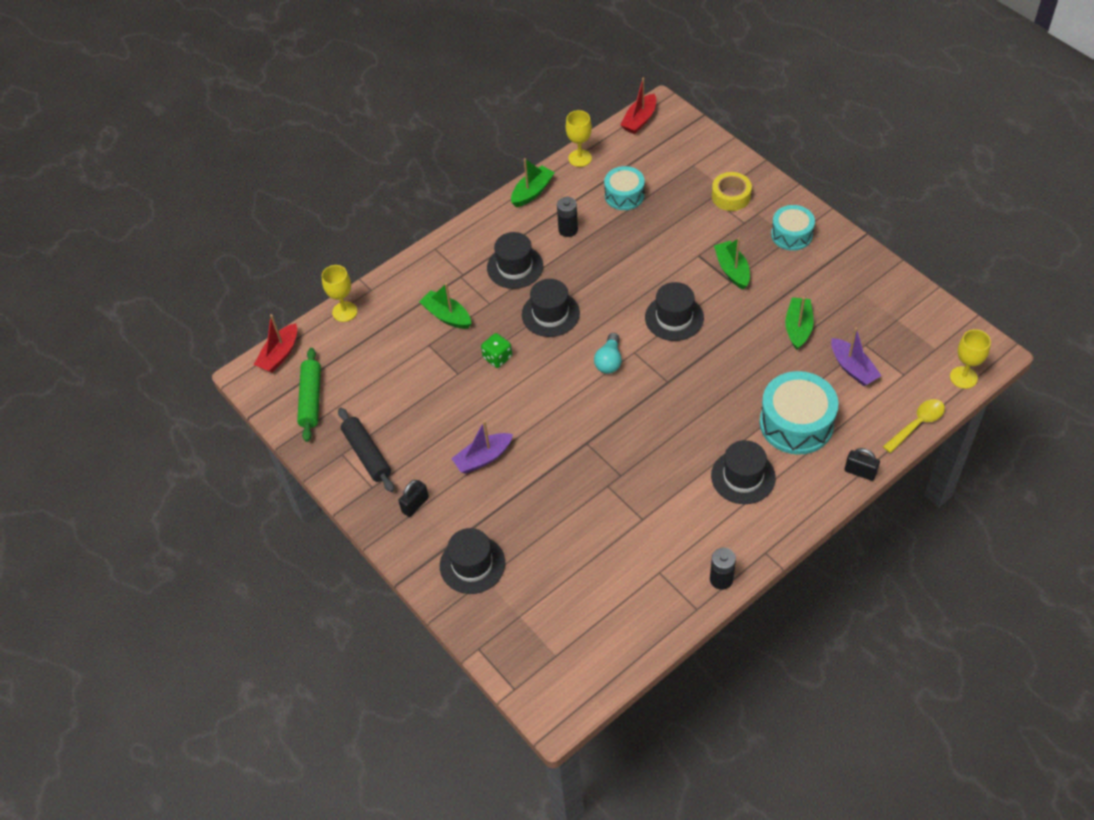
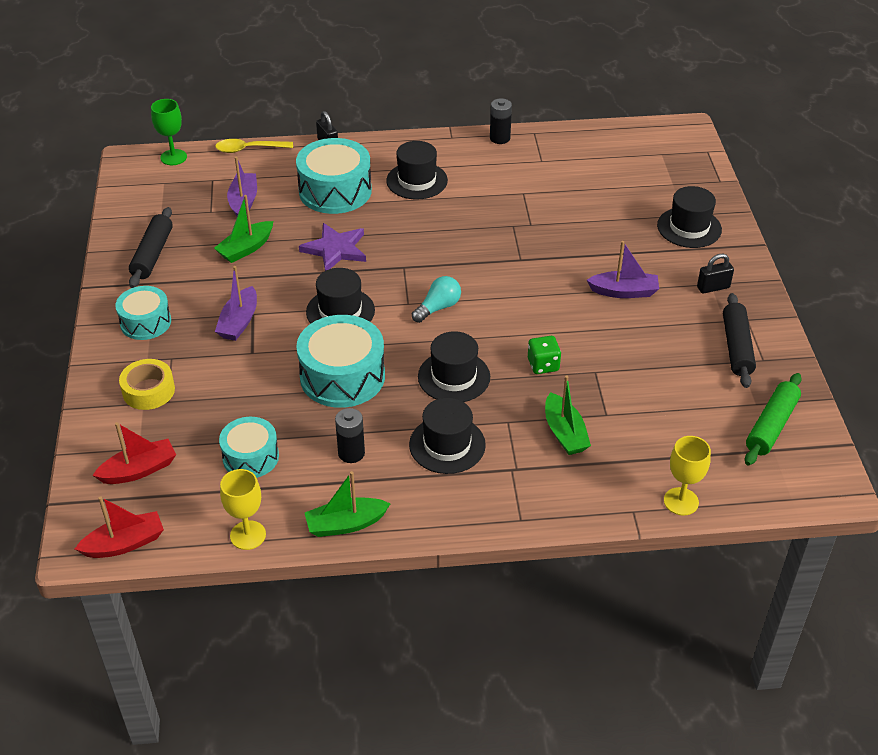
camera: 150 degrees left, 10 degrees down
red boat [254,314,297,373] -> red boat moved to [92,422,176,484]
green boat [714,238,750,290] -> purple boat [215,266,257,341]
yellow goblet [950,329,991,389] -> green goblet [151,99,187,165]
none -> black rolling pin [129,207,173,288]
none -> turquoise drum [296,315,385,408]
none -> purple star [299,223,366,271]

